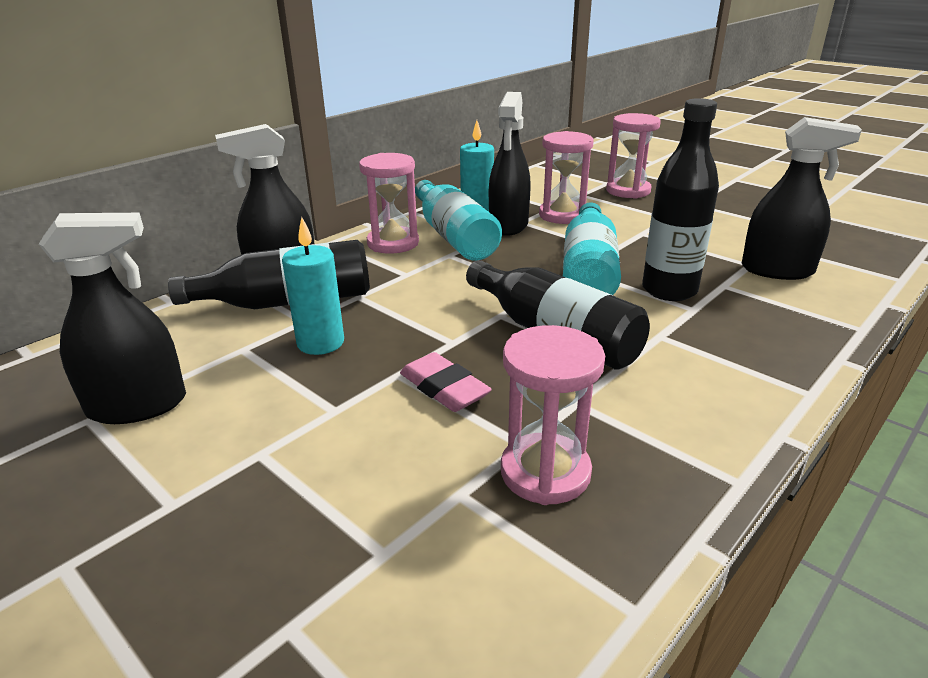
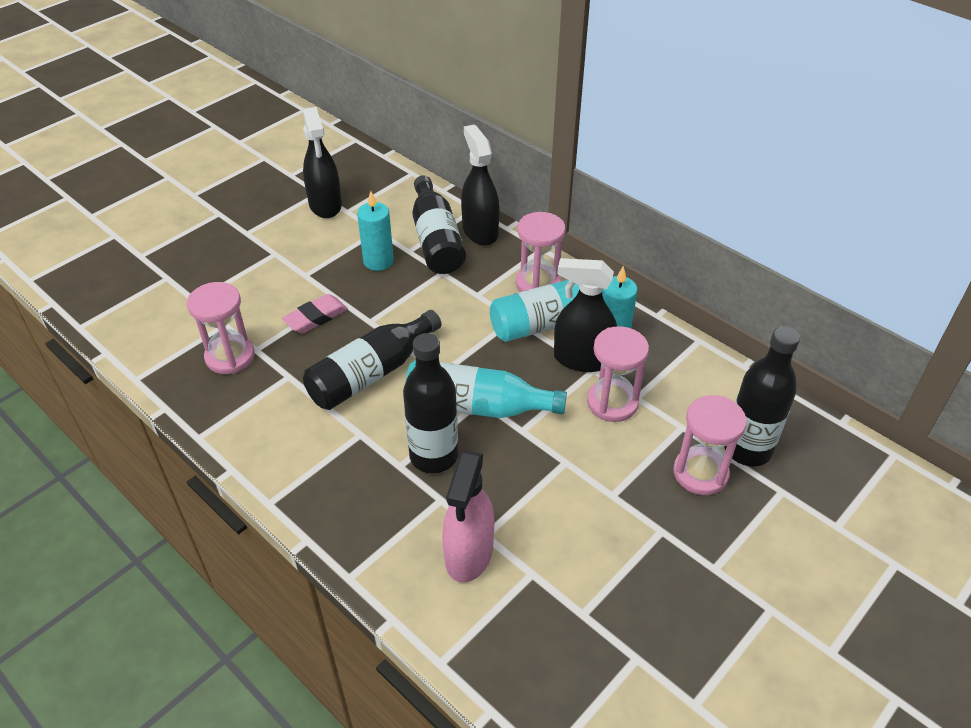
camera: 90 degrees right, 15 degrees up
black spray bottle [741,117,862,280] -> pink spray bottle [442,451,494,583]
none -> black bottle [724,326,800,466]

